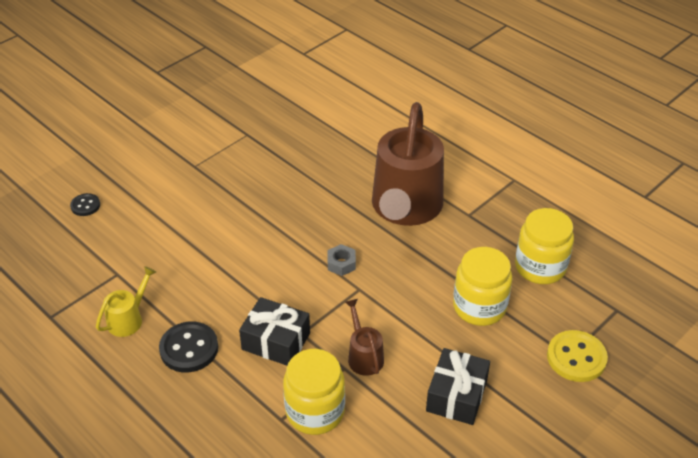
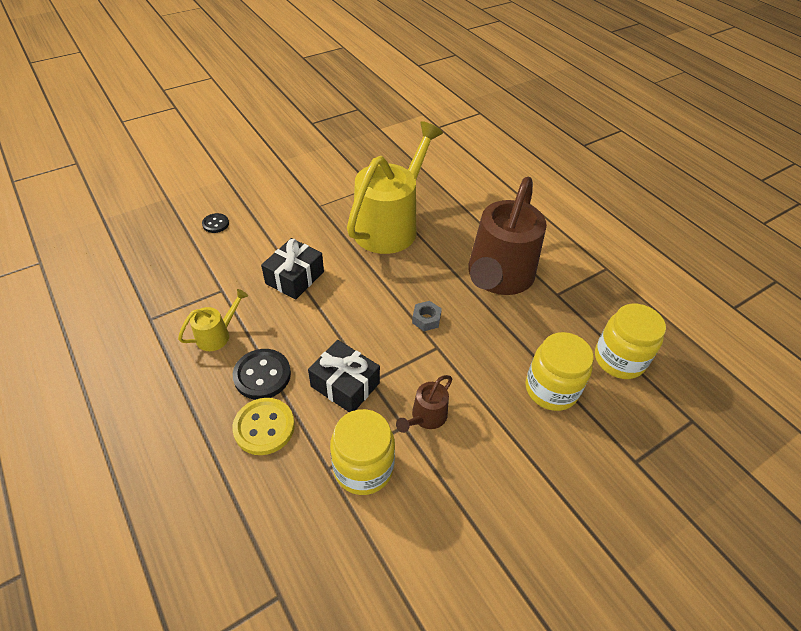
camera: 10 degrees right, 5 degrees up
brown watering can [345,299,384,376] -> brown watering can turned 135 degrees counterclockwise [396,375,452,433]
black gift [426,348,490,425] -> black gift moved to [261,238,324,300]
yellow button [547,330,608,382] -> yellow button moved to [232,398,295,455]
none -> yellow watering can [347,121,443,254]

